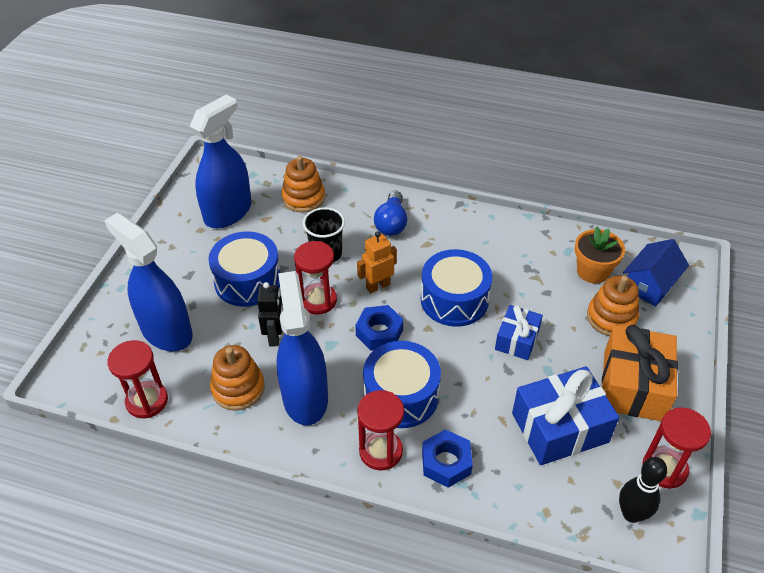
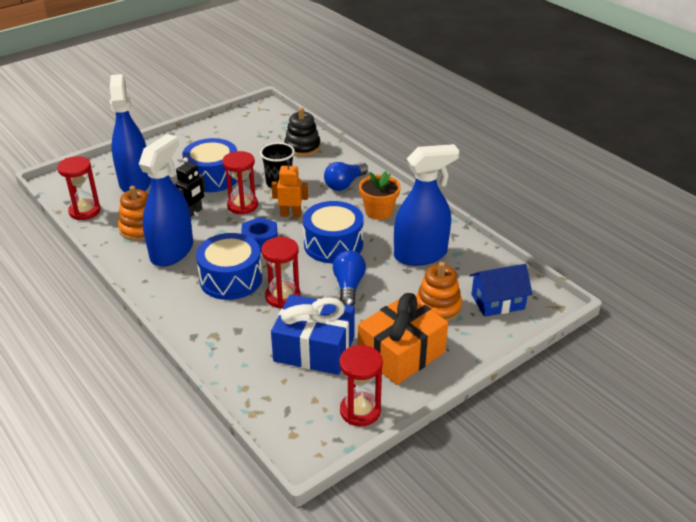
camera: 35 degrees right, 10 degrees down
blue spray bottle [190,94,252,228] -> blue spray bottle moved to [394,144,459,266]
orange stacking toy [281,156,325,213] -> black stacking toy [284,107,320,157]
red hourglass [357,390,404,471] -> red hourglass moved to [261,237,301,309]
blue nut [422,429,473,488] -> none
blue gift [495,305,543,360] -> blue light bulb [333,251,366,306]
orange flower pot [575,226,625,284] -> orange flower pot moved to [359,171,400,220]
black bowling pin [619,457,667,523] -> none

